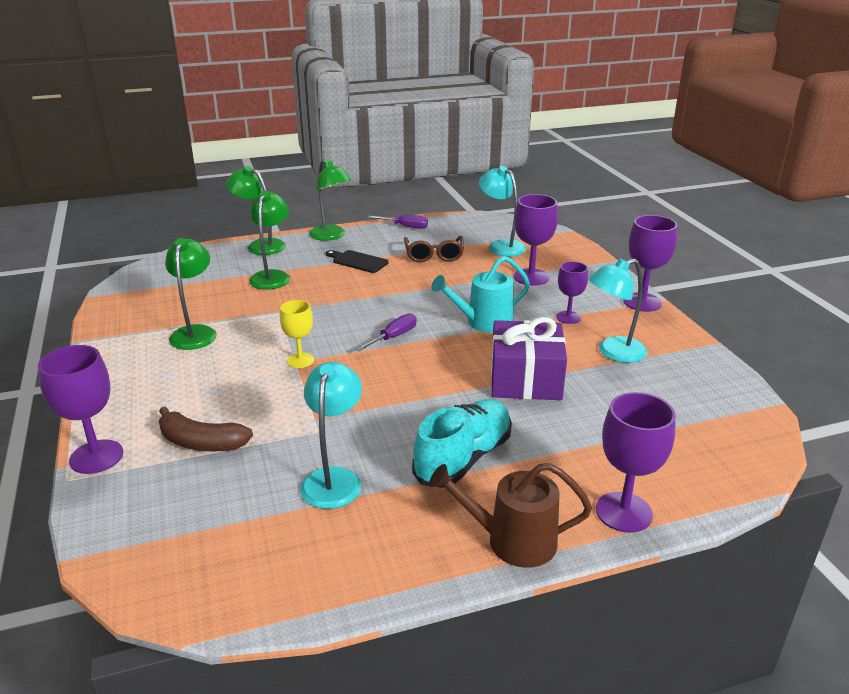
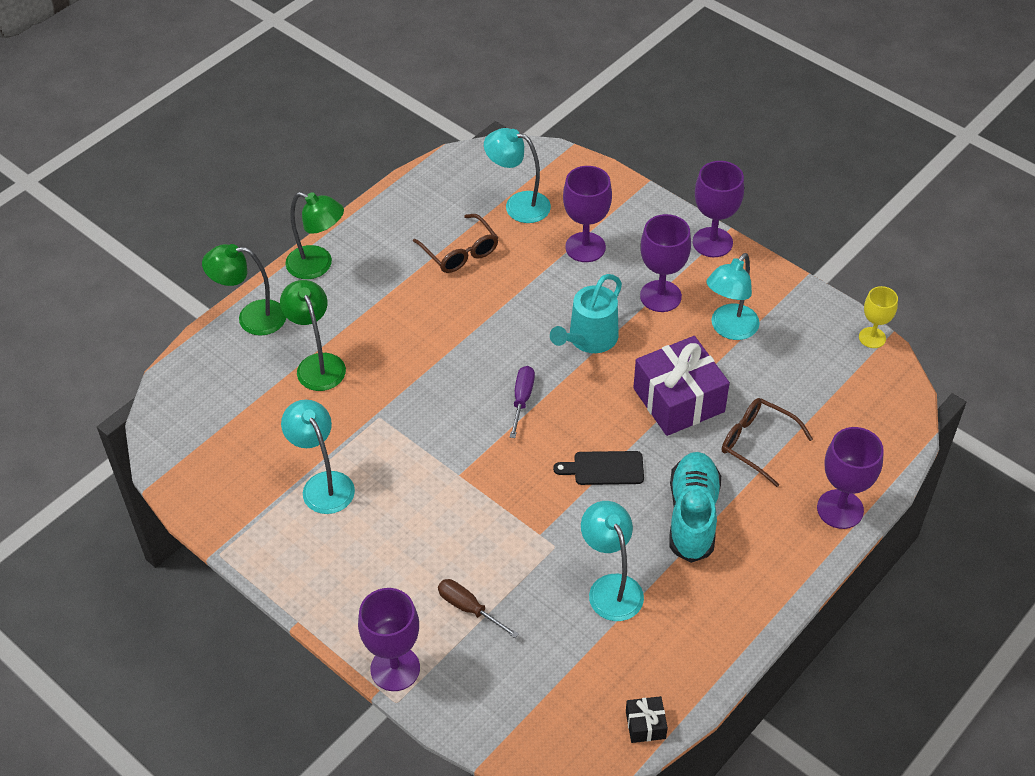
camera: 30 degrees left, 20 degrees up
brown banana [159,407,253,451] -> brown screwdriver [438,579,519,638]
green lamp [165,238,217,350] -> turquoise lamp [281,400,355,514]
yellow goblet [280,300,314,368] -> yellow goblet moved to [859,286,898,348]
black cutting board [326,250,389,273] -> black cutting board moved to [553,451,644,485]
purple screwdriver [368,215,428,229] -> none
brown watering can [429,462,592,568] -> none
purple goblet [556,261,588,324] -> purple goblet [640,214,691,312], size x1.58
none -> black gift [626,696,668,743]
none -> brown glasses [722,398,813,487]

